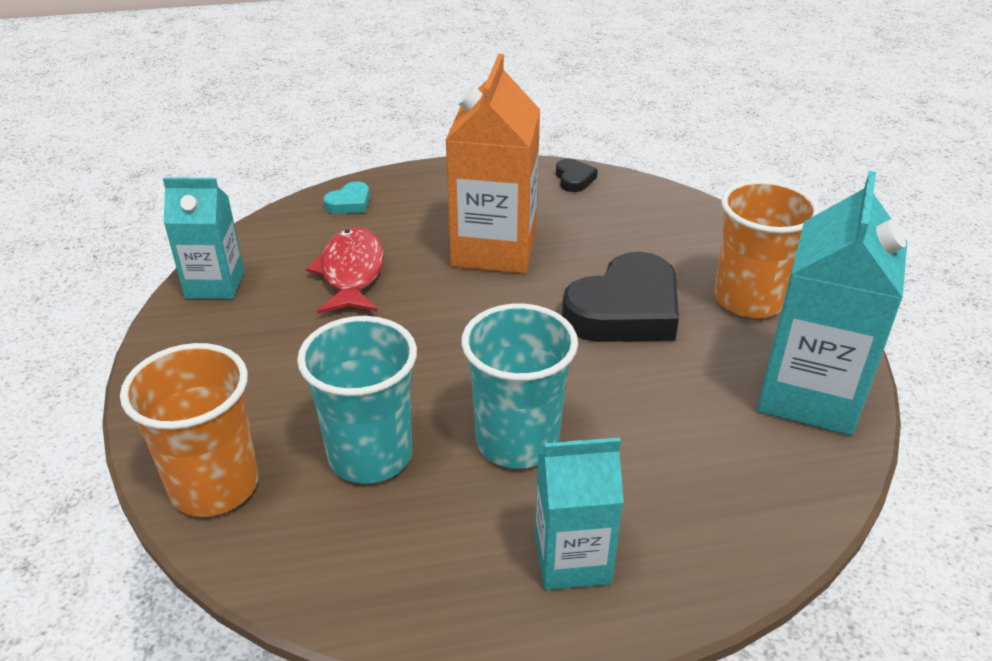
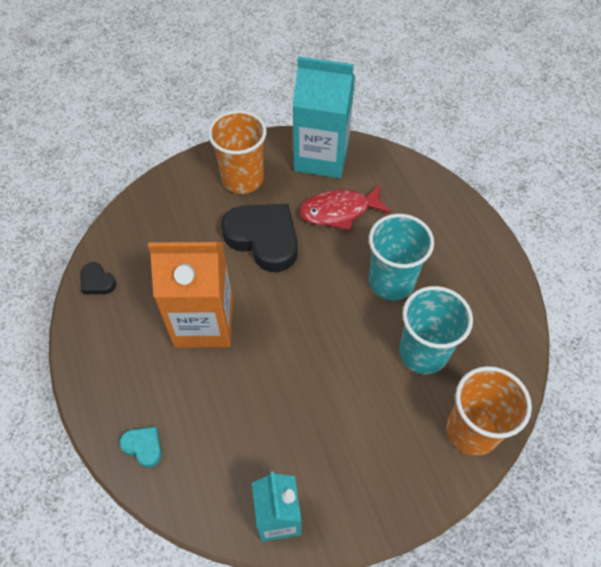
camera: 100 degrees left, 20 degrees up
red fish [306,227,384,314] -> red fish moved to [299,185,391,231]
turquoise carton [535,438,624,590] -> none
black heart [556,159,598,192] -> black heart turned 120 degrees counterclockwise [81,262,116,294]

